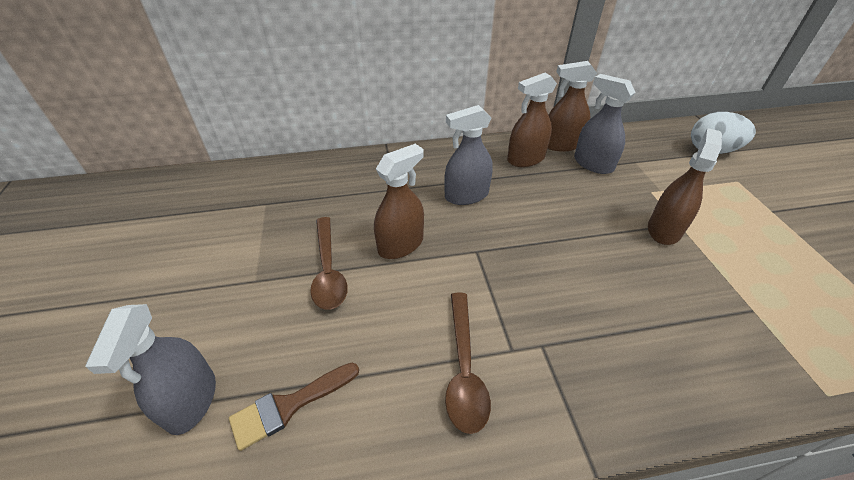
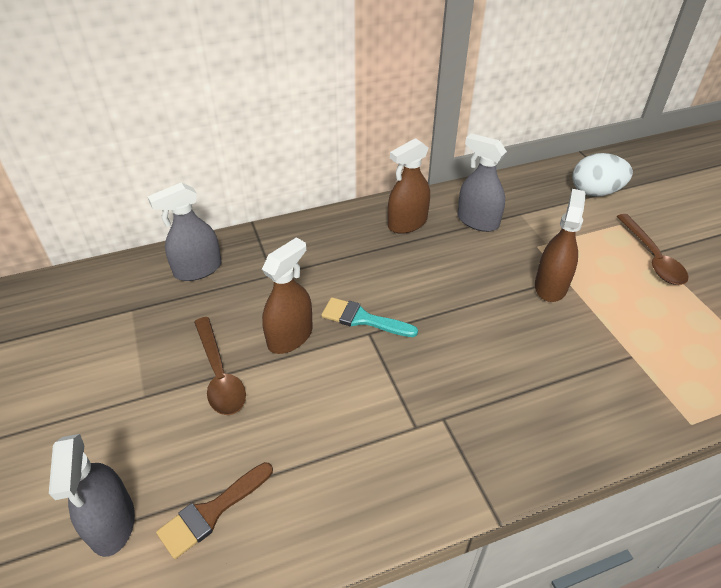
camera: 10 degrees left, 0 degrees up
grey spray bottle [444,105,493,205] -> grey spray bottle moved to [147,182,222,281]
brown spoon [445,293,491,434] -> brown spoon moved to [617,214,688,285]
brown spray bottle [548,61,597,152] -> none
none -> turquoise brush [321,297,418,337]

